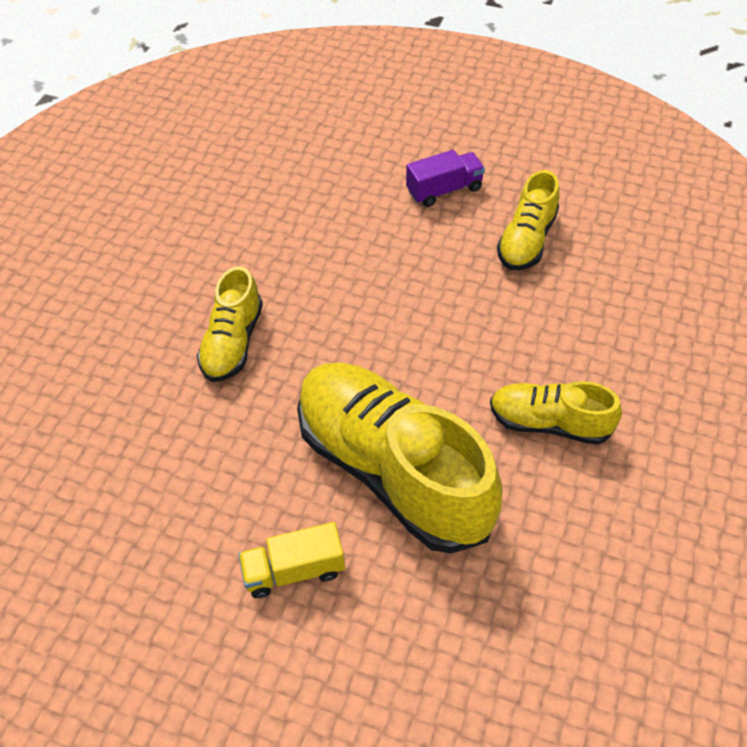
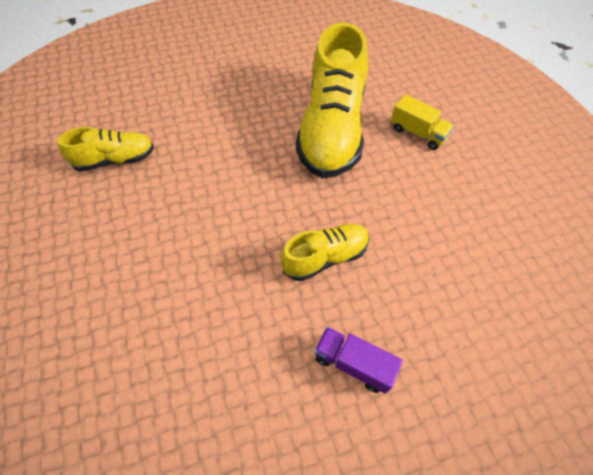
camera: 130 degrees left, 5 degrees up
purple truck [406,150,485,207] -> purple truck moved to [314,327,403,394]
yellow shoe [490,381,622,445] -> none

